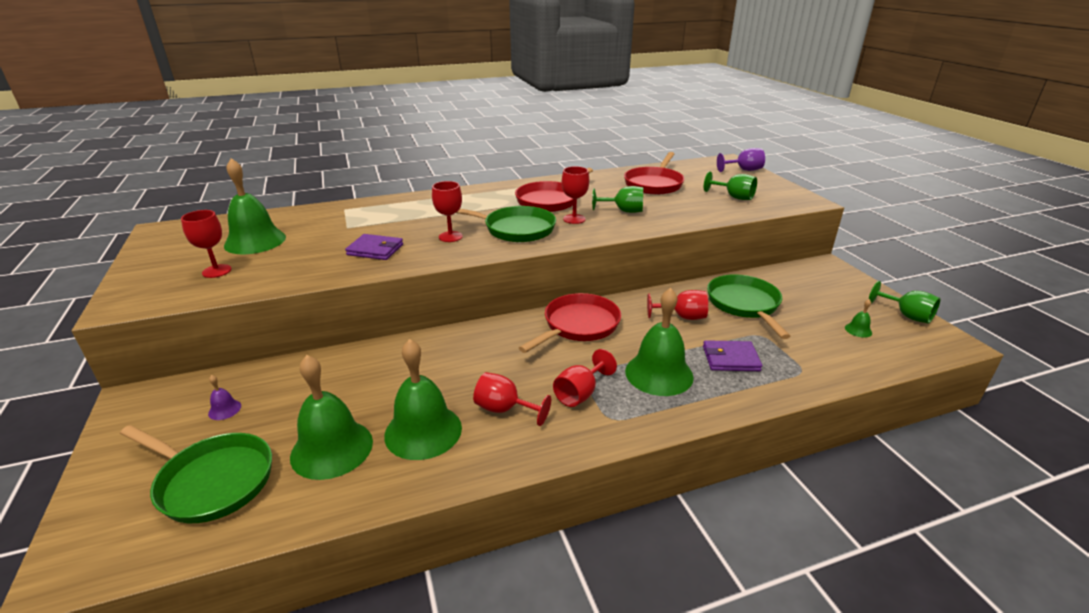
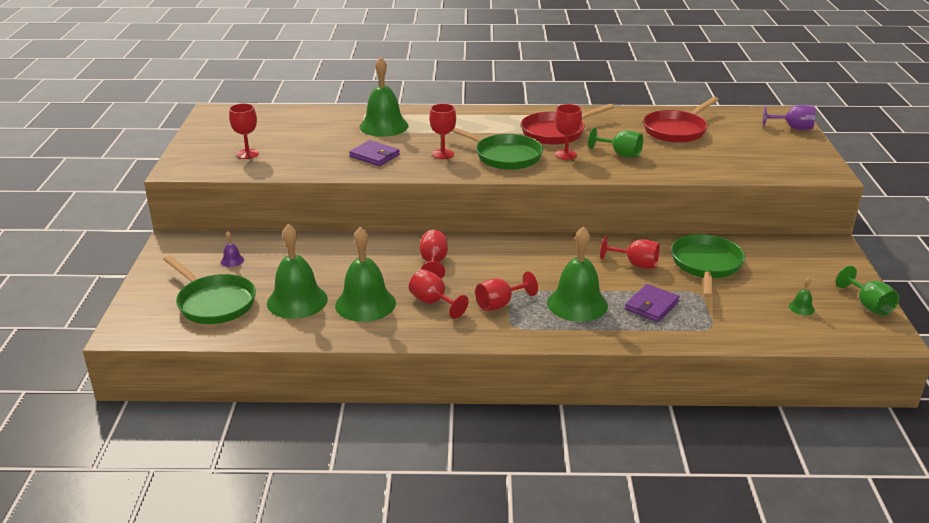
camera: 20 degrees right, 0 degrees up
green bell [224,158,286,254] -> green bell moved to [360,57,409,137]
red pan [519,293,621,353] -> none
purple wallet [703,340,762,371] -> purple wallet turned 75 degrees counterclockwise [625,284,680,322]
green goblet [704,171,757,200] -> none
none -> red goblet [419,230,448,279]

